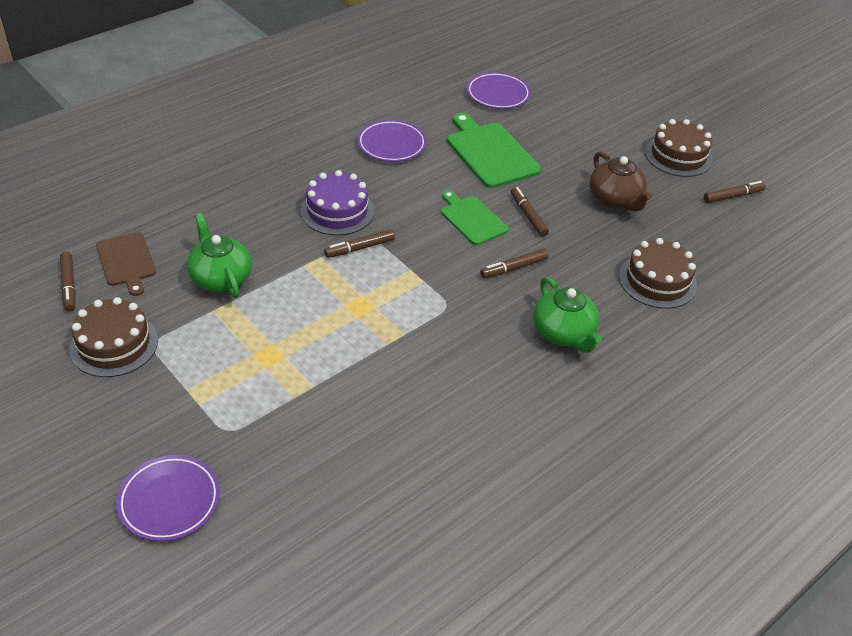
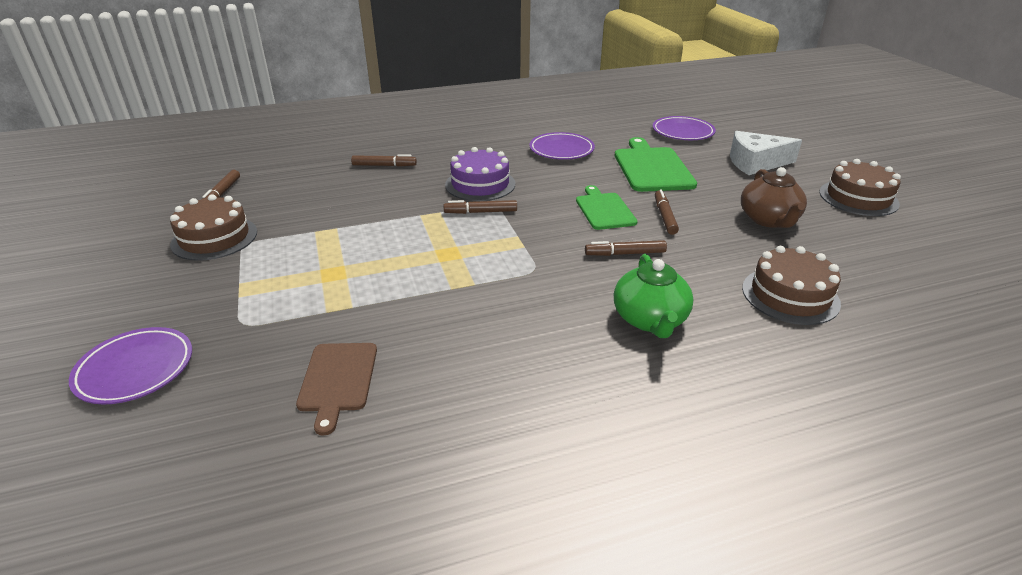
camera: 25 degrees right, 10 degrees down
brown cutting board [96,232,156,296] -> brown cutting board moved to [296,343,377,436]
green teapot [187,213,252,298] -> none
brown marker [704,181,766,203] -> brown marker moved to [351,154,417,167]
none -> white cheese [730,131,802,175]

